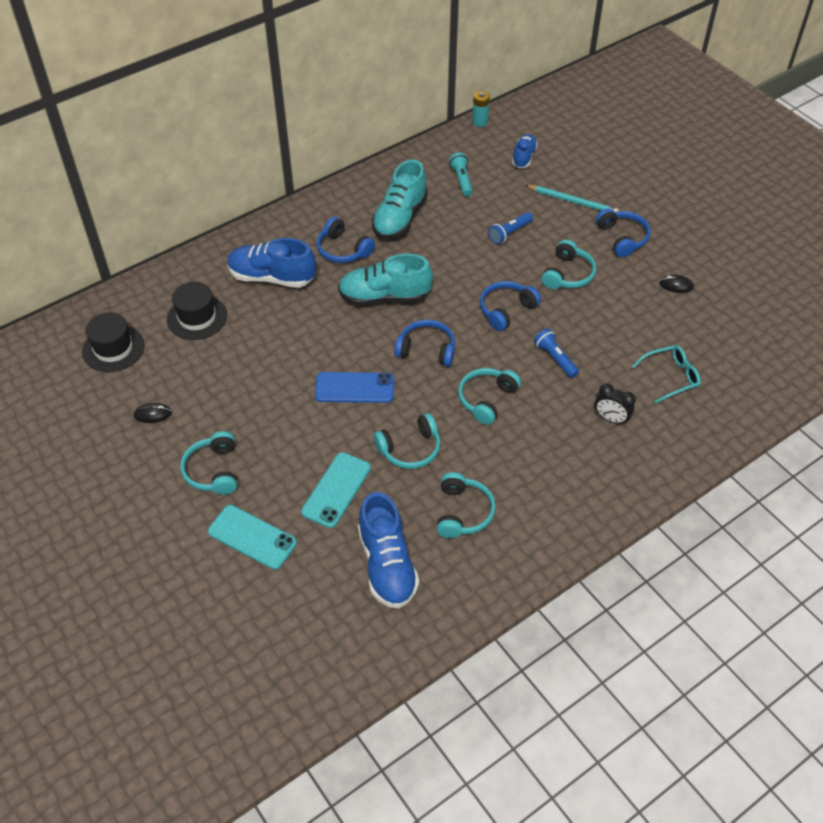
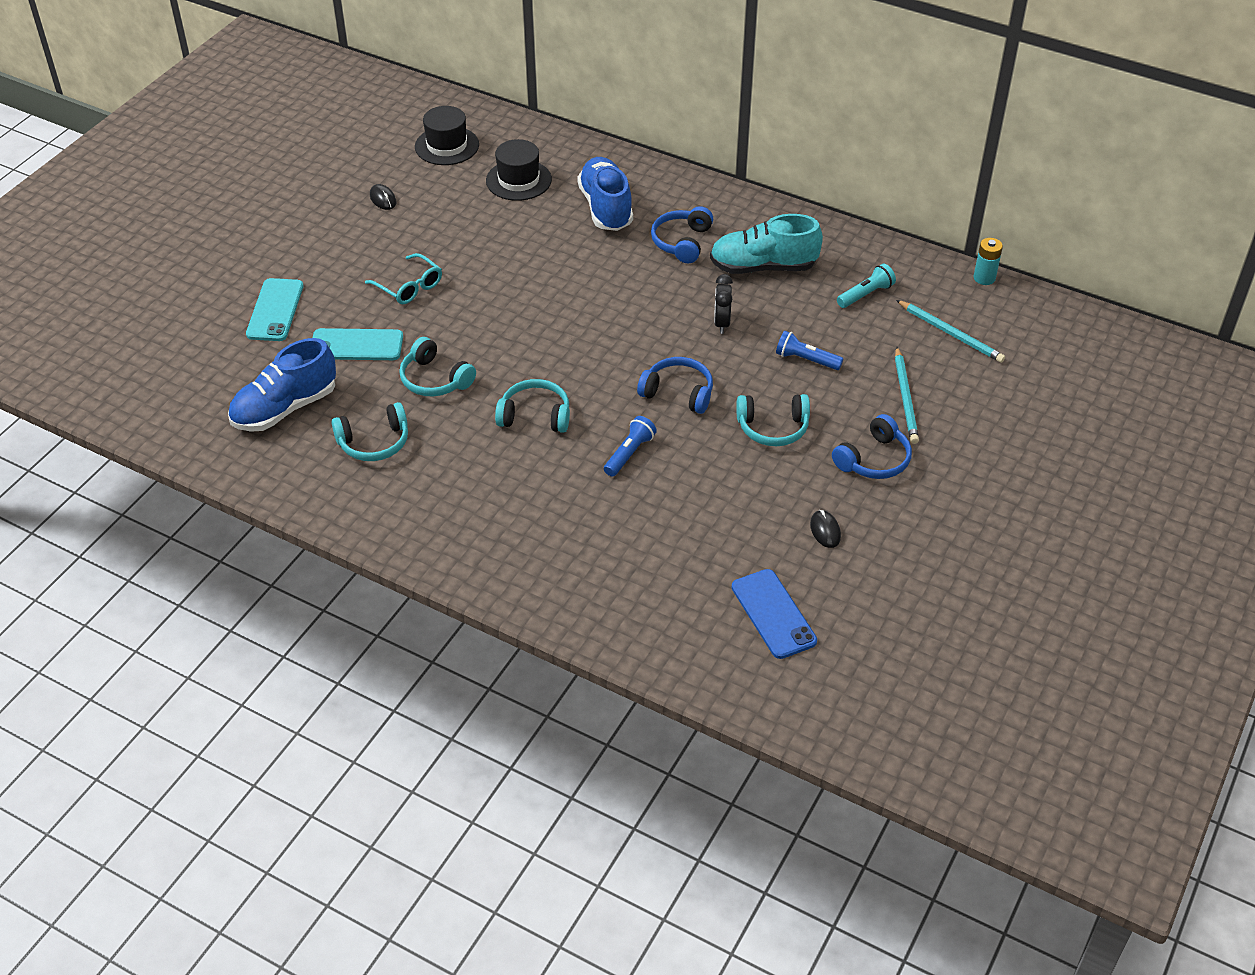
camera: 65 degrees right, 5 degrees down
turquoise headphones [180,431,237,495] -> none
blue phone [315,372,394,403] -> blue phone moved to [732,569,817,659]
turquoise shoe [338,254,433,306] -> none
blue headphones [394,320,455,367] -> none
blue shoe [512,134,538,168] -> turquoise pencil [896,300,1005,363]
black clock [595,383,636,425] -> black clock moved to [714,274,733,334]
turquoise glasses [631,345,701,404] -> turquoise glasses moved to [365,253,442,304]

